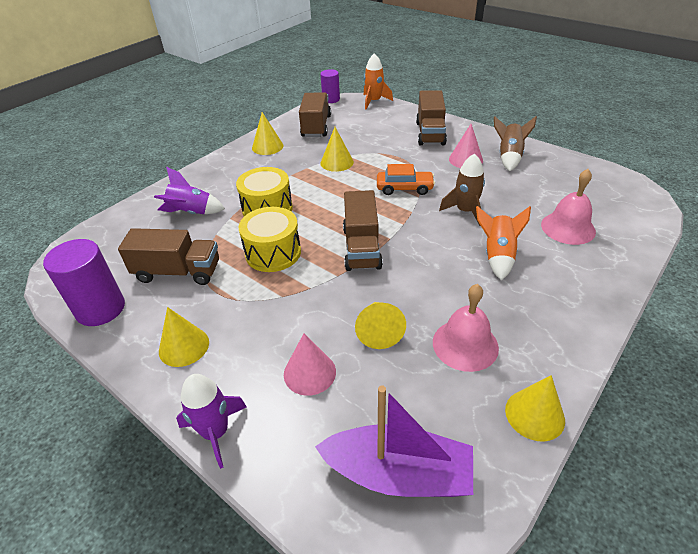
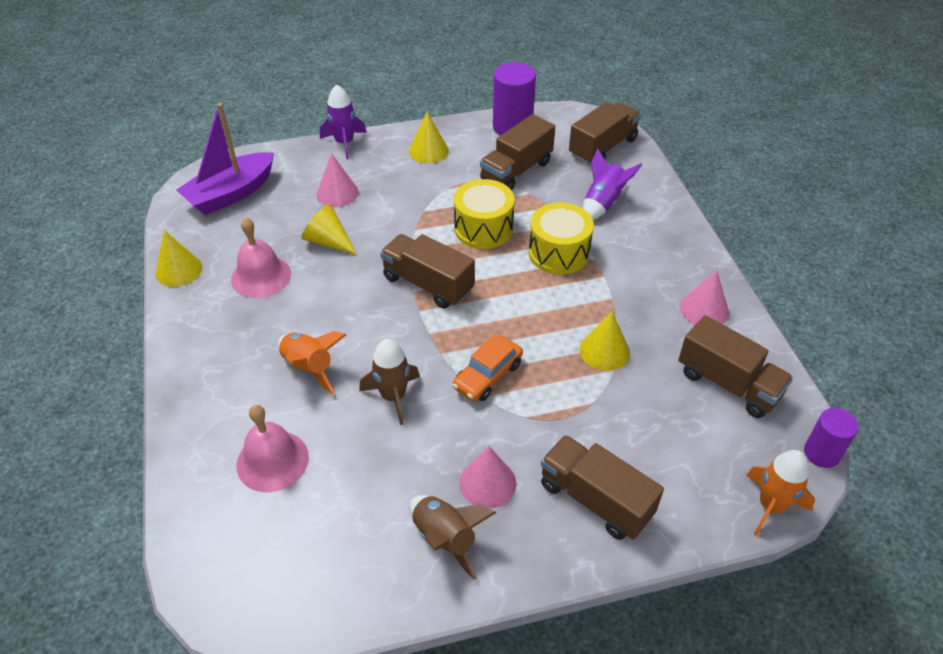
camera: 125 degrees right, 5 degrees up
yellow cone [252,112,284,155] -> pink cone [680,270,729,325]
none -> brown truck [569,102,641,165]

